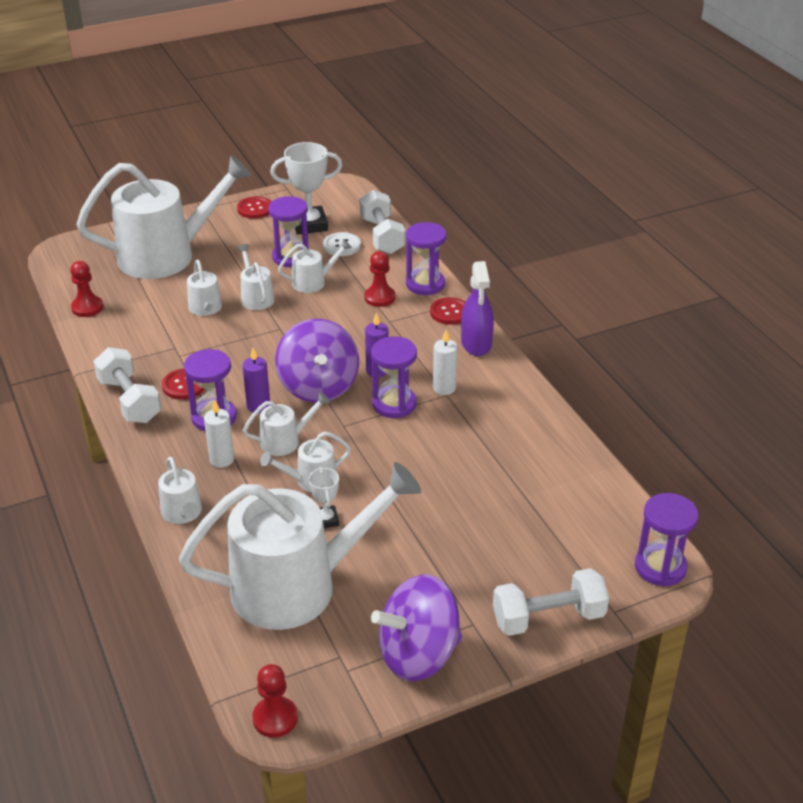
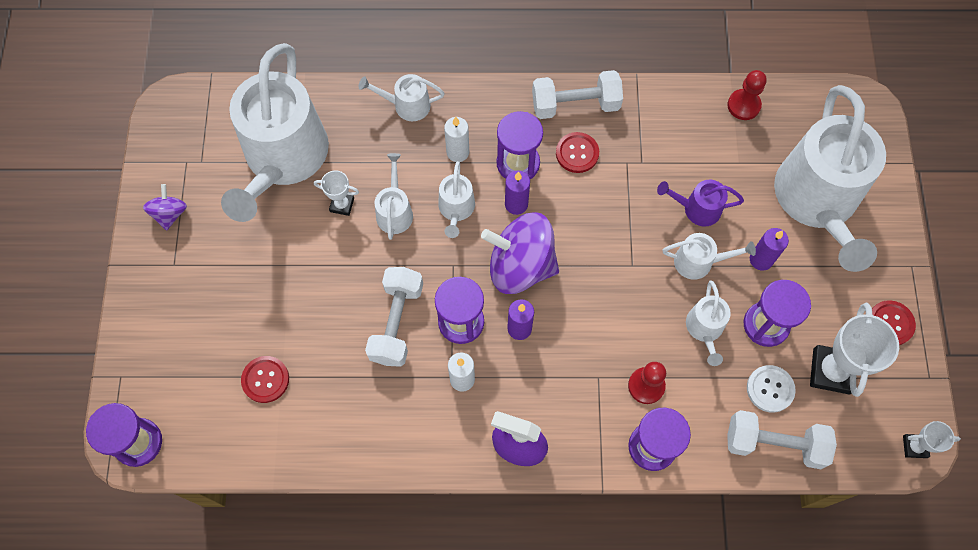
camera: 115 degrees right, 30 degrees up
white watering can [187,260,222,316] -> purple watering can [657,180,744,226]
red pawn [252,664,298,738] -> none
purple spinning top [371,575,462,681] -> purple spinning top [143,184,187,230], size x0.49
red button [430,297,465,325] -> red button moved to [241,356,289,403]
white dumbbell [493,568,609,636] -> white dumbbell moved to [365,267,423,367]
none -> purple candle [750,228,789,271]
none -> white trophy [903,421,961,458]

